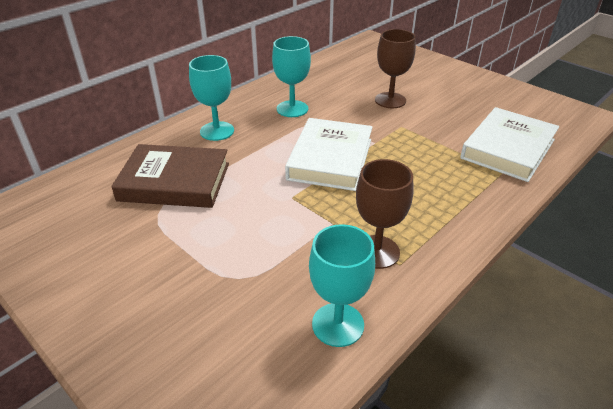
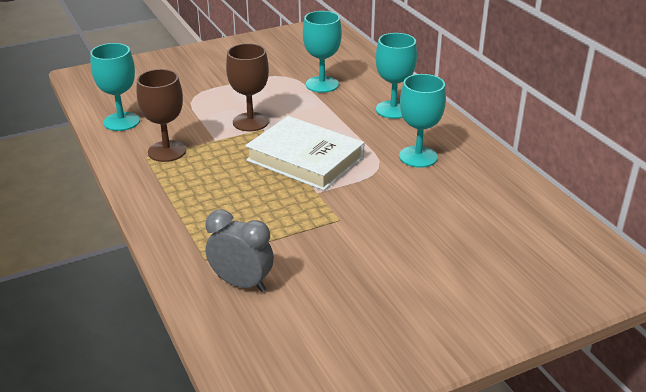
camera: 110 degrees right, 5 degrees down
brown book [111,144,229,208] -> turquoise goblet [303,11,342,93]
brown goblet [375,29,416,108] -> brown goblet moved to [226,43,269,131]
white book [460,107,559,182] -> grey clock [205,210,274,292]

